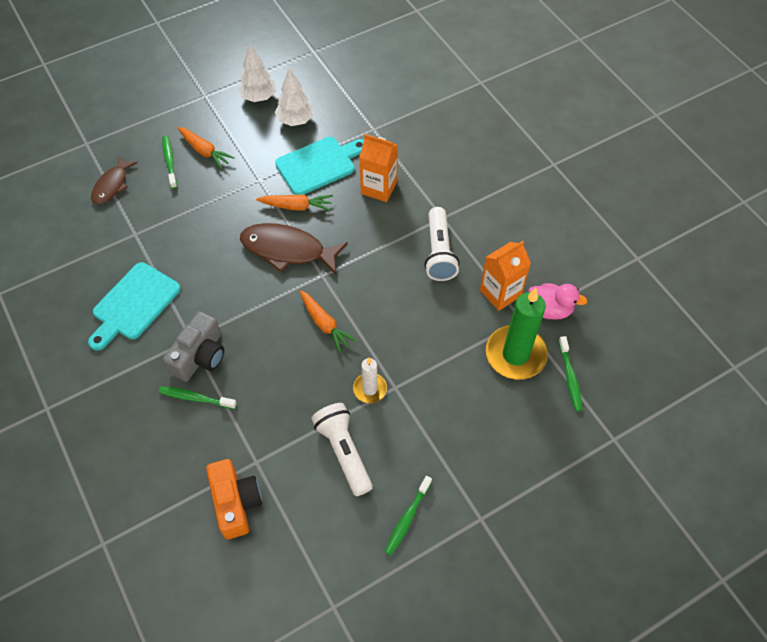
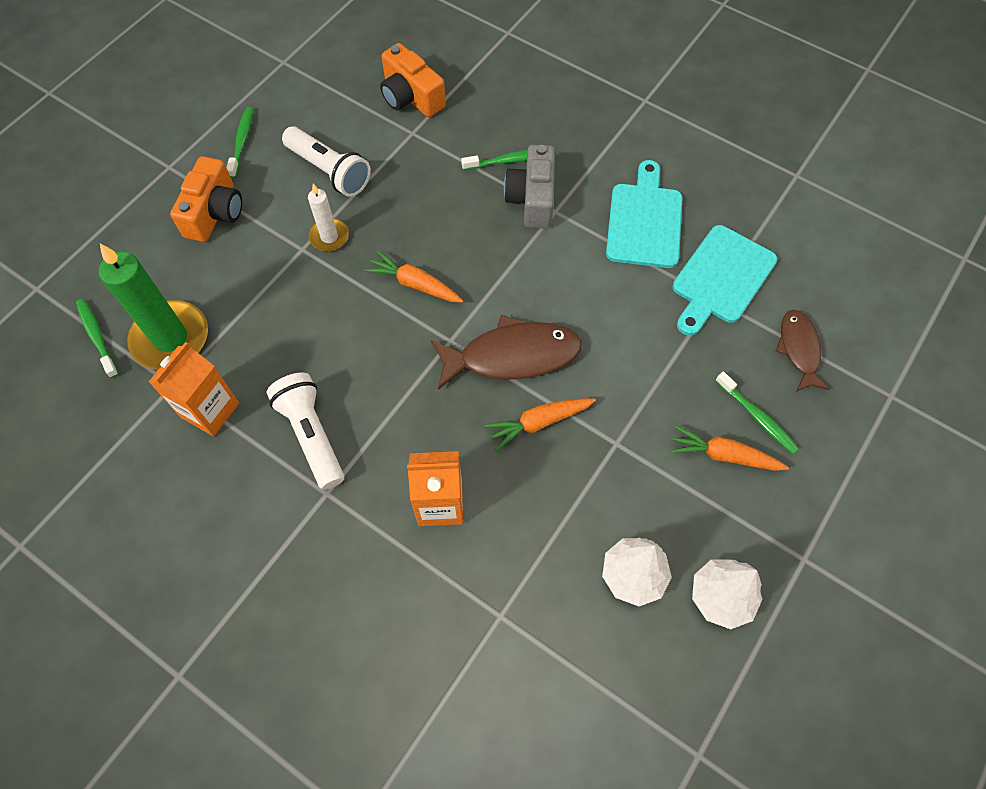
camera: 155 degrees right, 5 degrees up
turquoise cutting board [275,137,364,195] -> turquoise cutting board moved to [672,225,777,336]
pink duck [528,283,587,320] -> none
none -> orange camera [170,156,242,242]

